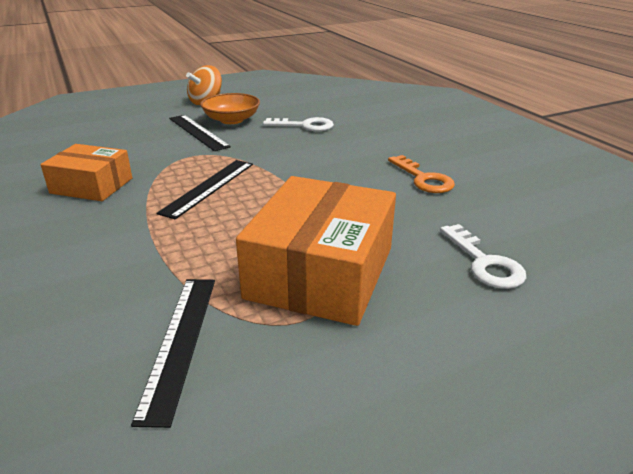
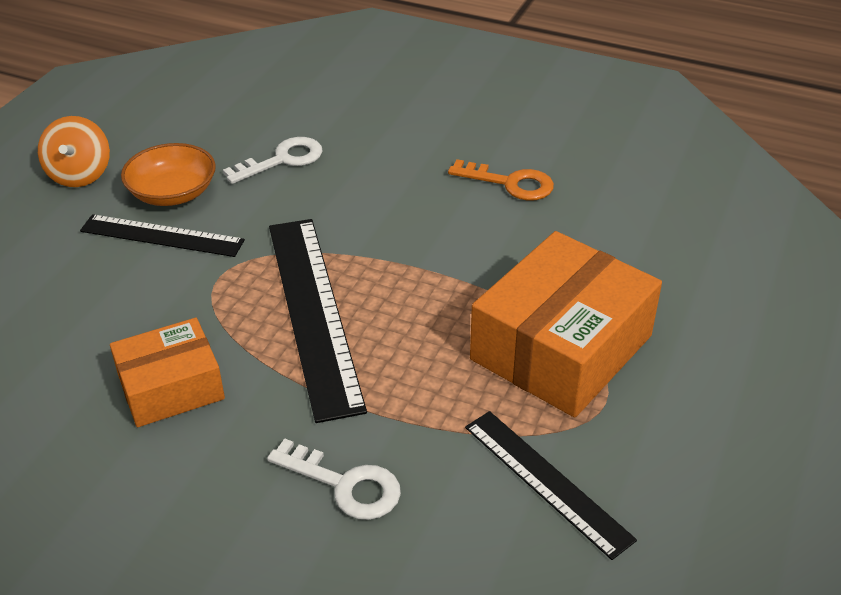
camera: 40 degrees left, 10 degrees up
black ruler [157,160,253,219] -> black ruler [269,219,367,423], size x1.62
orange box [236,176,396,326] -> orange box turned 60 degrees clockwise [470,231,662,418]
white key [440,224,526,289] -> white key moved to [267,439,401,520]

